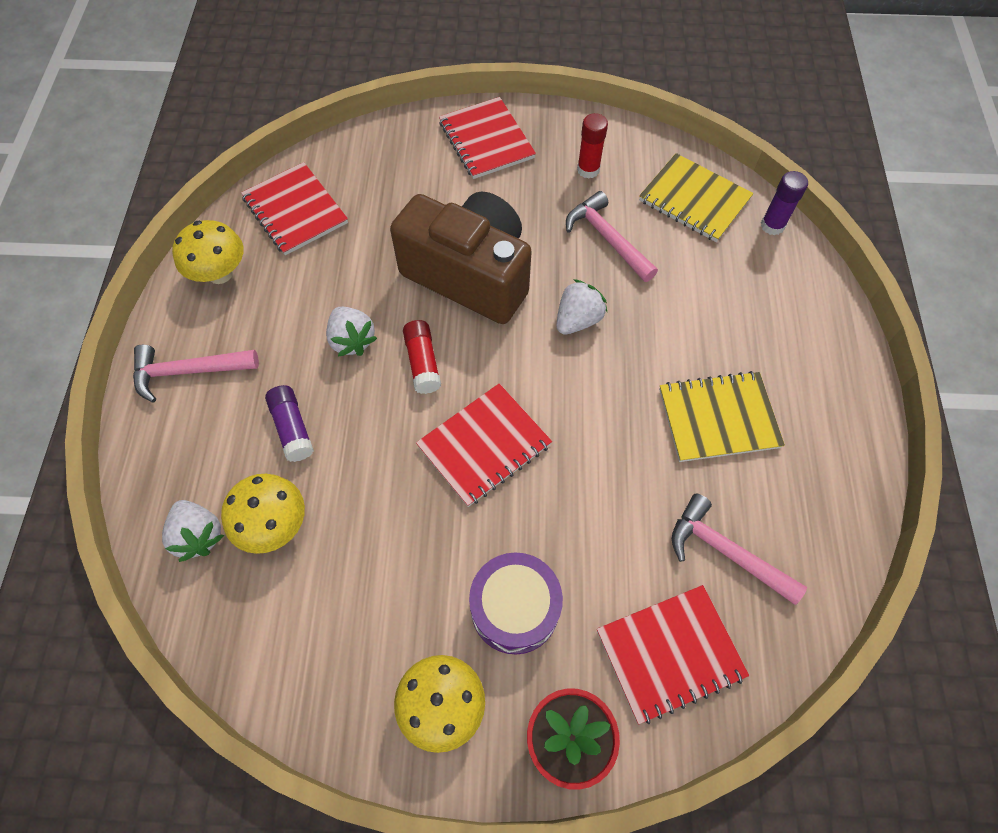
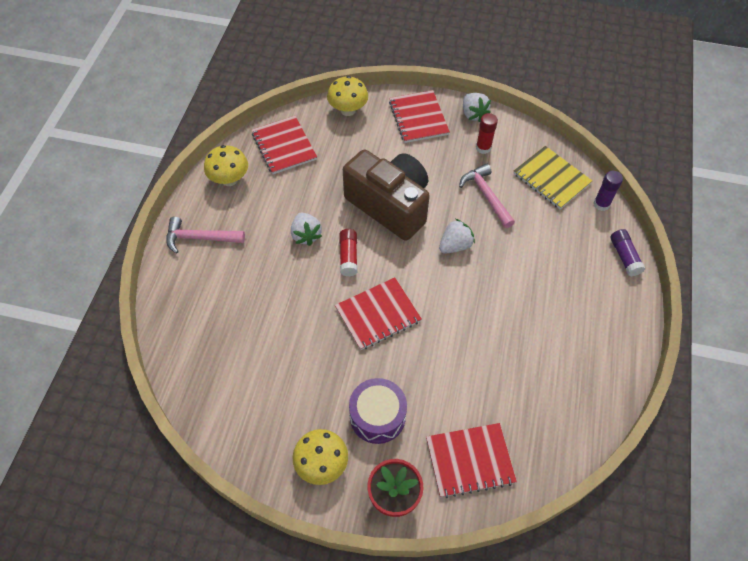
camera: 10 degrees right, 5 degrees down
white strawberry [162,500,224,562] -> white strawberry moved to [463,93,491,122]
yellow mushroom [221,474,305,554] -> yellow mushroom moved to [327,76,368,116]
purple glue stick [265,385,314,462] -> purple glue stick moved to [610,229,645,276]
yellow notebook [659,371,785,462] -> none
pink hammer [672,494,807,605] -> none

